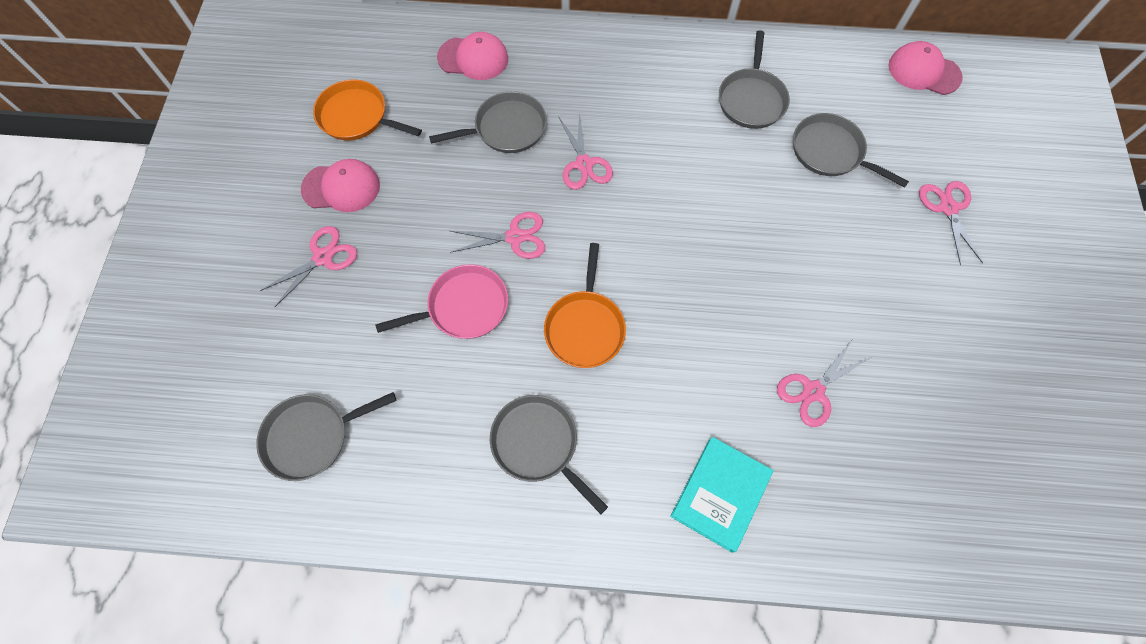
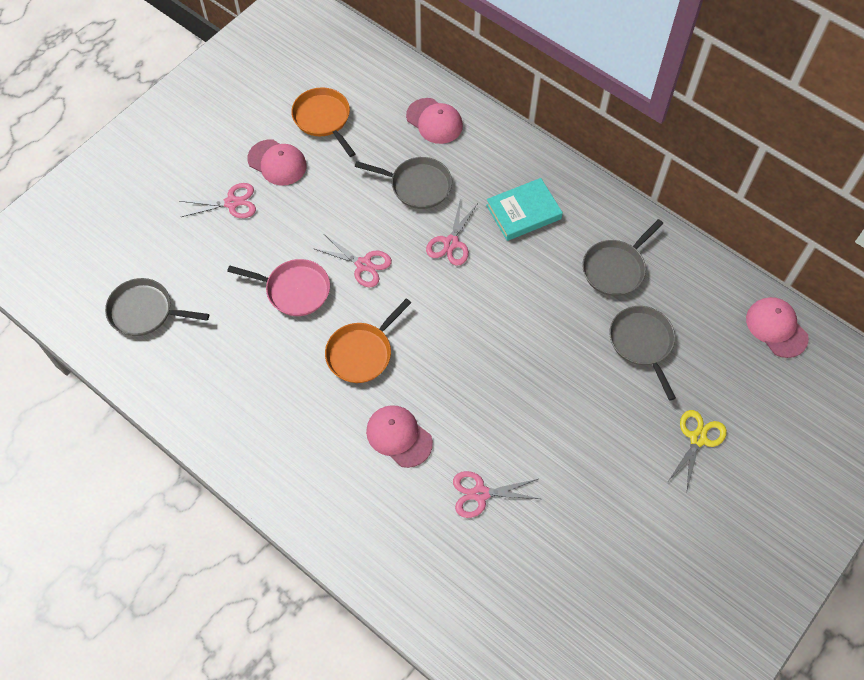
camera: 35 degrees right, 5 degrees down
grey pan [490,395,608,514] -> none
turquoise book [670,437,773,552] -> turquoise book moved to [486,178,563,241]
pink scissors [919,181,983,265] -> yellow scissors [669,410,727,490]
none -> pink cap [366,405,433,468]

